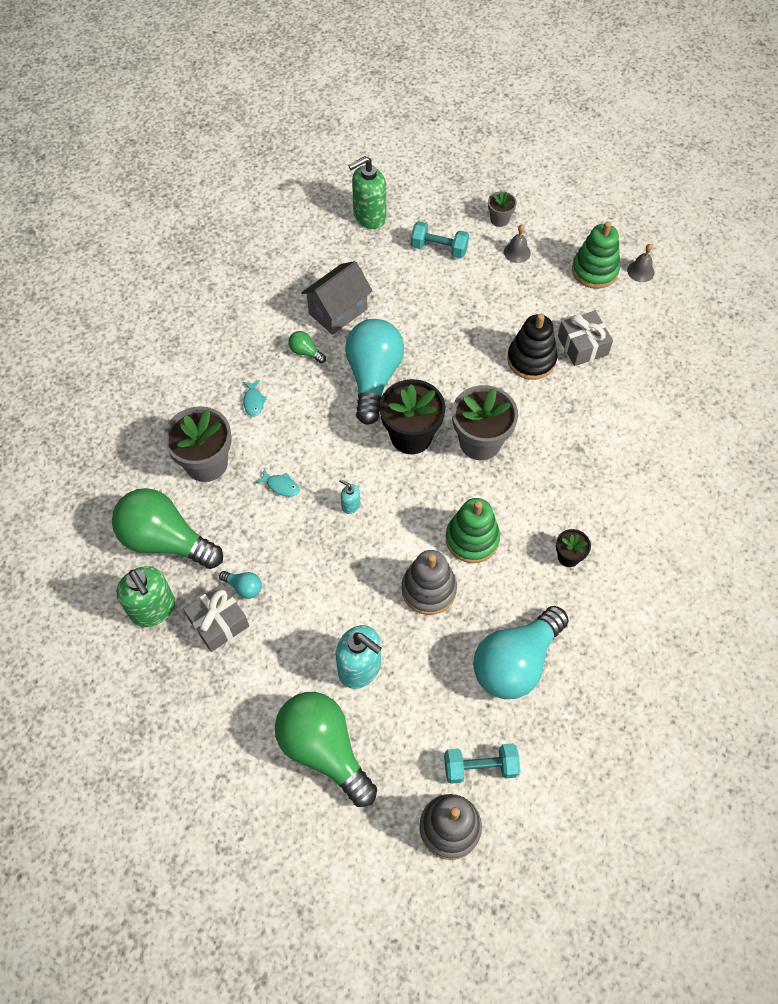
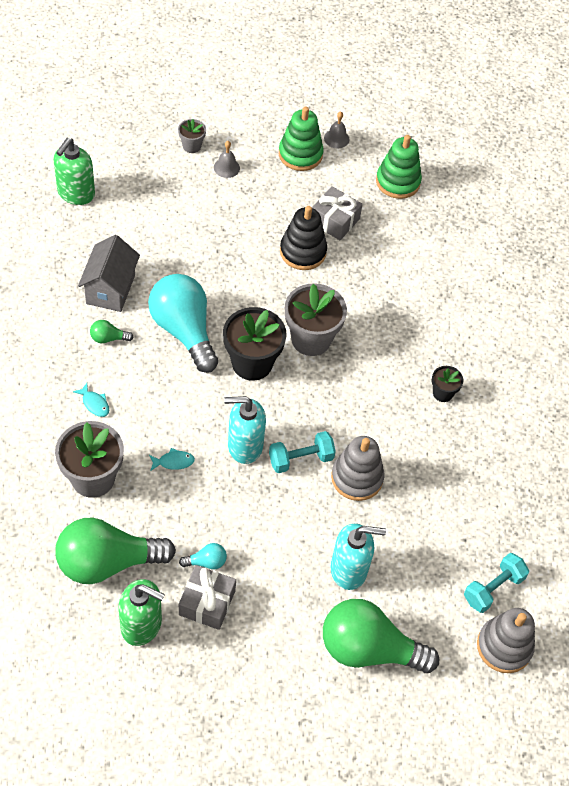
camera: 40 degrees left, 5 degrees down
turquoise soap dispenser [339,479,360,514] -> turquoise soap dispenser [224,396,266,464], size x2.10
turquoise dumbbell [411,221,469,258] -> turquoise dumbbell moved to [269,431,336,473]
green stacking toy [445,498,500,563] -> green stacking toy moved to [376,135,422,199]
turquoise light bulb [473,606,569,699] -> none

